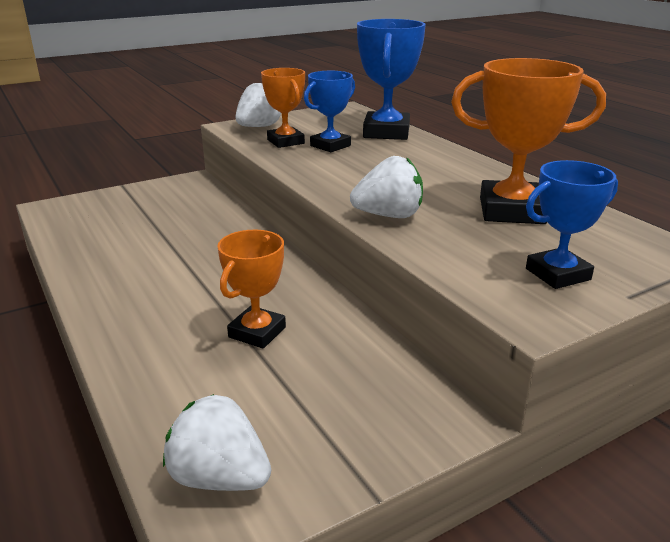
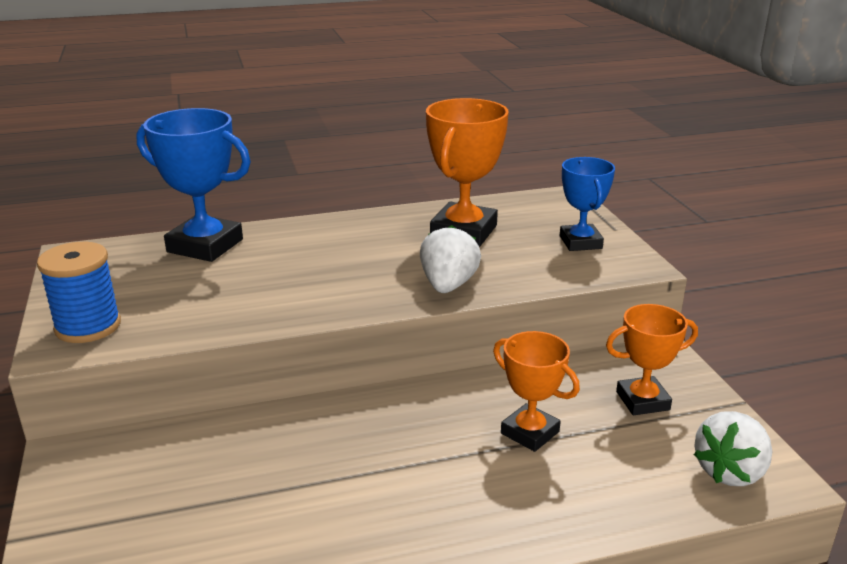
camera: 75 degrees left, 0 degrees up
white strawberry [235,83,281,127] -> blue spool [37,242,121,343]
orange trophy [261,68,305,148] -> orange trophy moved to [606,304,698,415]
blue trophy [304,71,355,152] -> none

